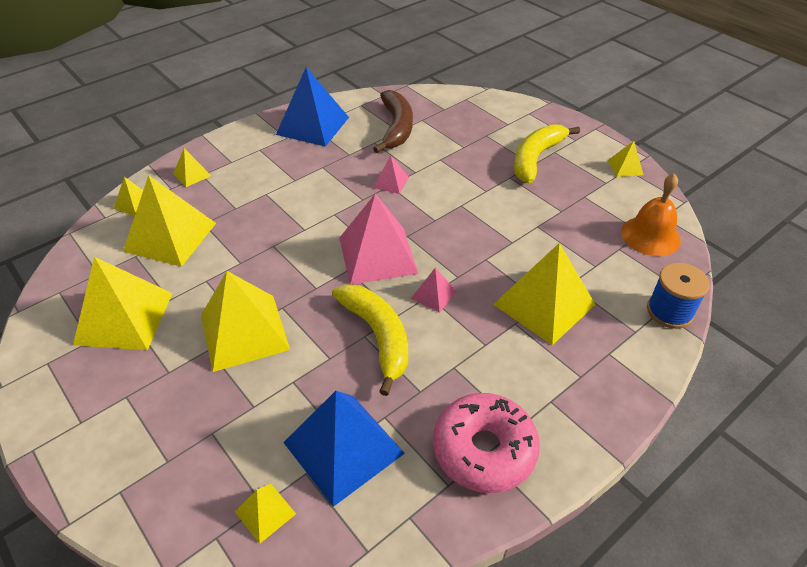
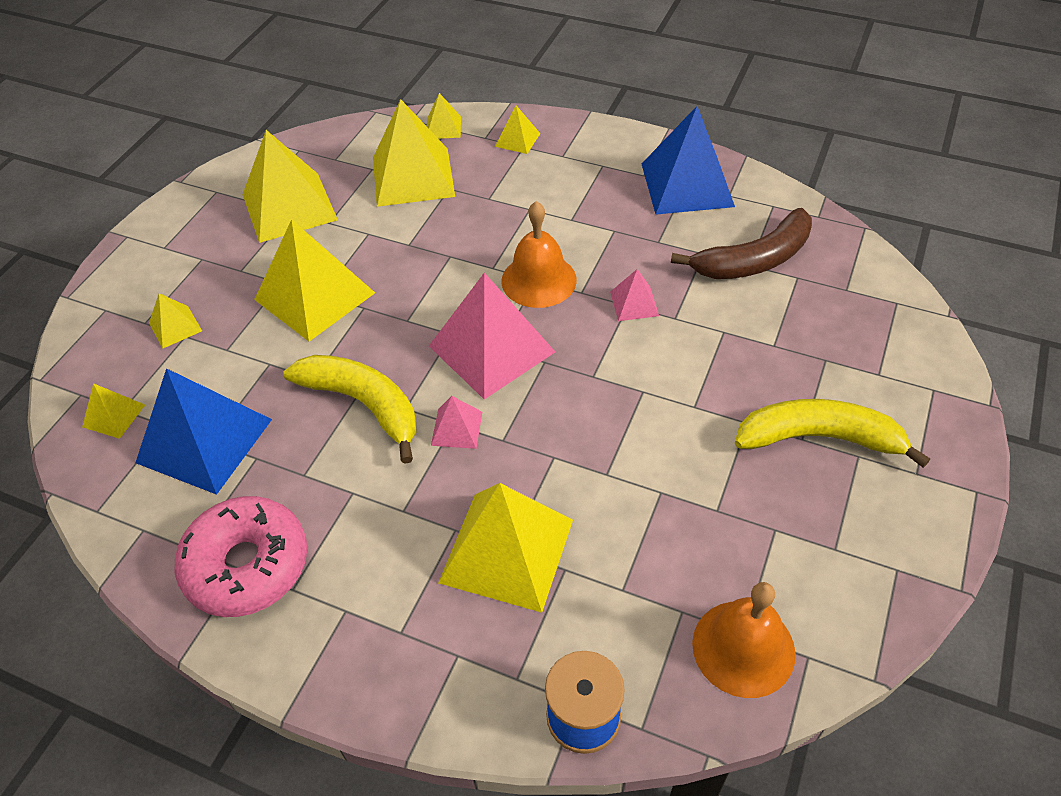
camera: 65 degrees right, 5 degrees up
yellow banana [332,284,408,396] -> yellow banana turned 90 degrees counterclockwise [283,355,416,464]
yellow pyramid [608,141,643,177] -> yellow pyramid moved to [149,293,202,349]
none -> orange bell [501,201,577,308]

